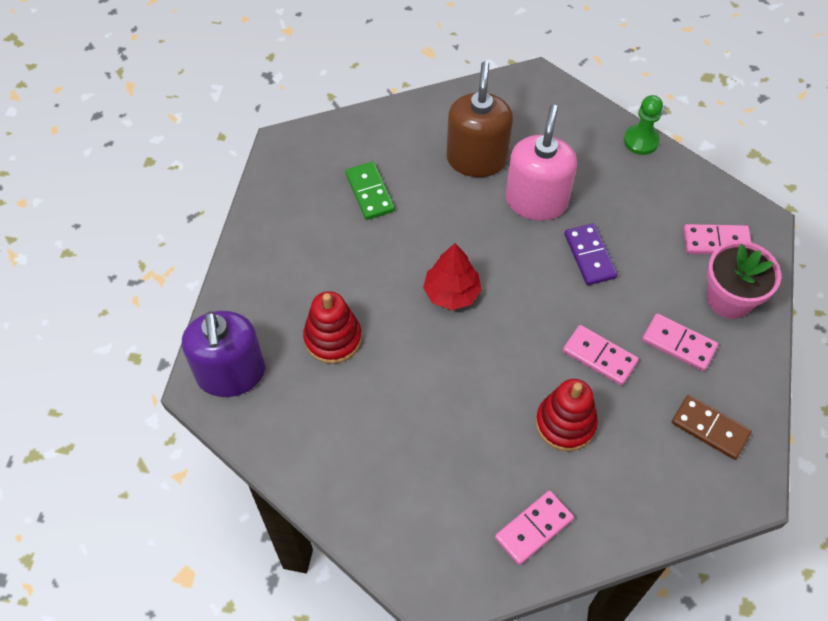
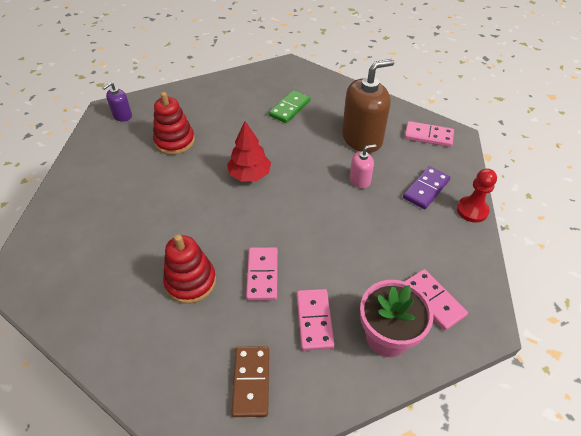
camera: 55 degrees right, 10 degrees down
purple soap dispenser [182,311,265,397] -> purple soap dispenser [102,82,132,122], size x0.49
pink domino [495,491,574,565] -> pink domino moved to [404,121,454,147]
pink soap dispenser [506,105,577,221] -> pink soap dispenser [350,144,377,189], size x0.49
purple domino [564,223,618,285] -> purple domino moved to [403,166,450,209]
green pawn [624,95,663,155] -> red pawn [457,168,497,222]

